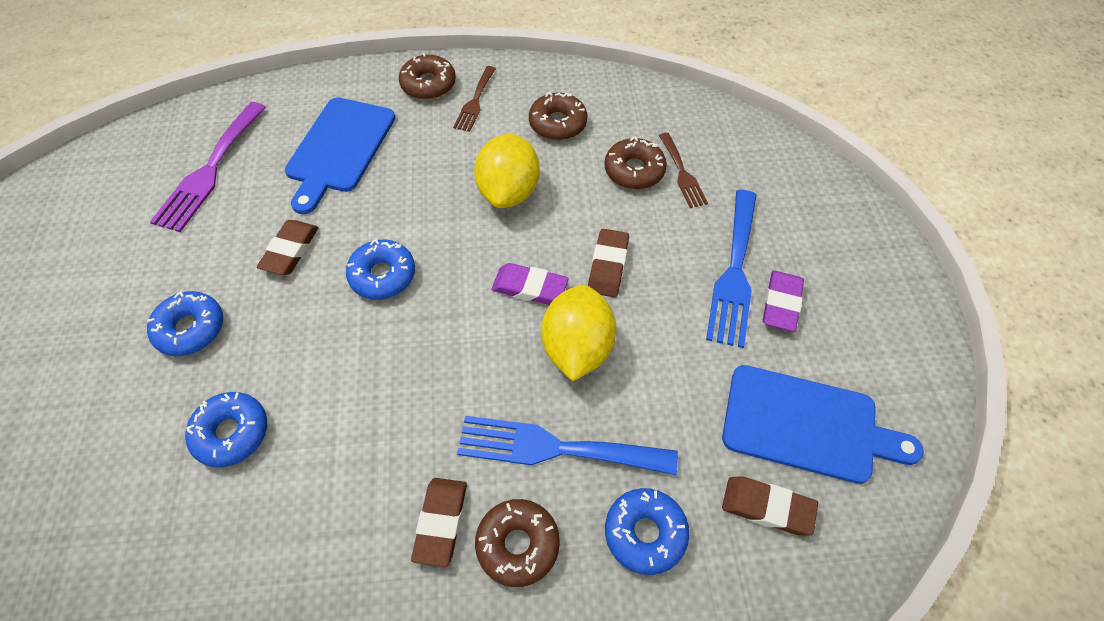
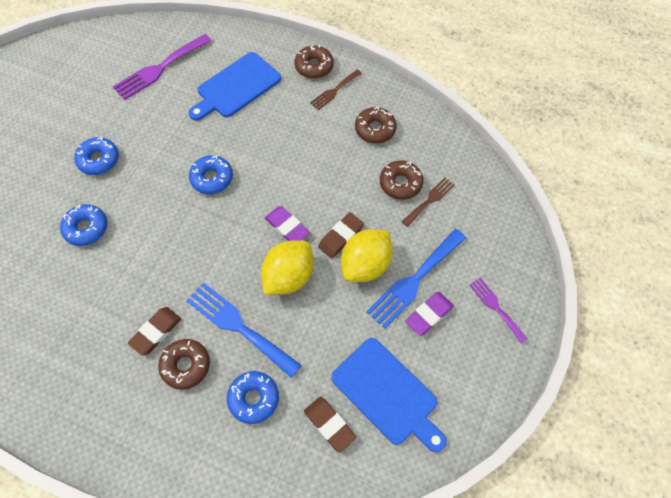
camera: 30 degrees right, 5 degrees up
brown eraser [257,220,319,275] -> none
yellow lemon [474,134,540,208] -> yellow lemon moved to [341,229,393,282]
brown fork [659,133,708,208] -> brown fork turned 150 degrees counterclockwise [402,178,455,227]
none -> purple fork [469,277,528,343]

